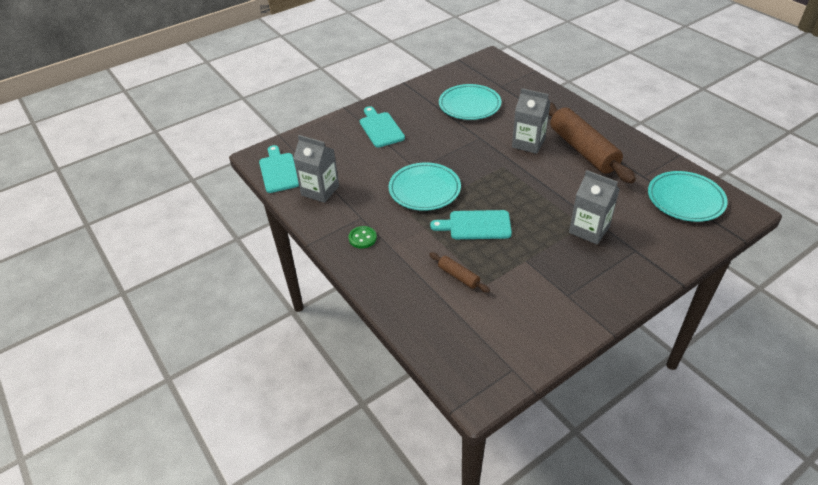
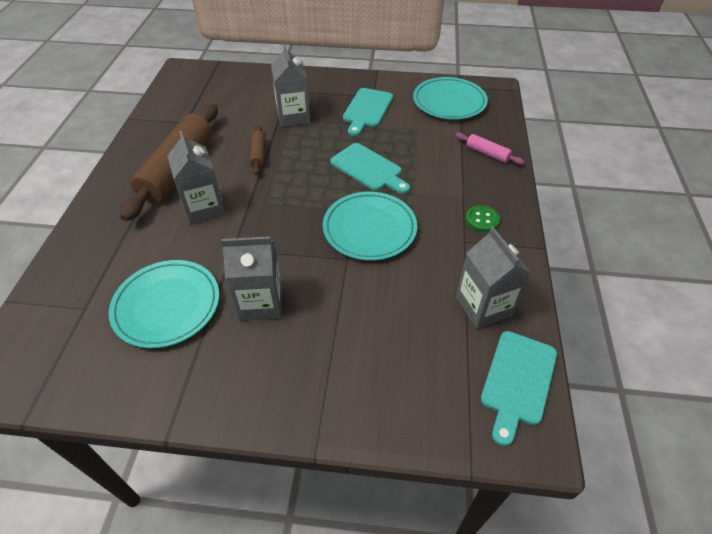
camera: 140 degrees left, 5 degrees up
turquoise cutting board [360,106,405,147] -> turquoise cutting board moved to [343,88,393,136]
brown rolling pin [429,252,490,293] -> brown rolling pin moved to [250,126,265,175]
turquoise plate [648,171,728,222] -> turquoise plate moved to [413,77,488,120]
none -> grey carton [221,236,282,321]
none -> pink rolling pin [455,133,524,165]

